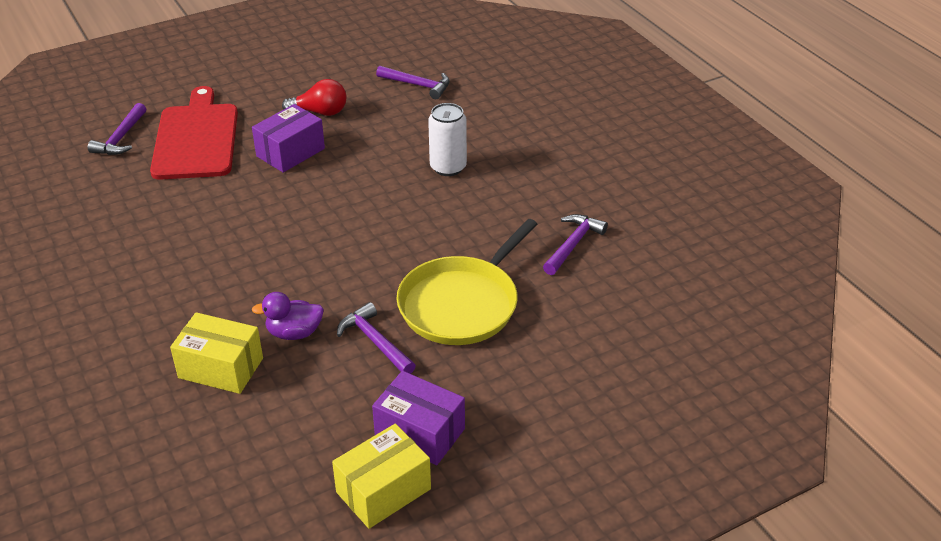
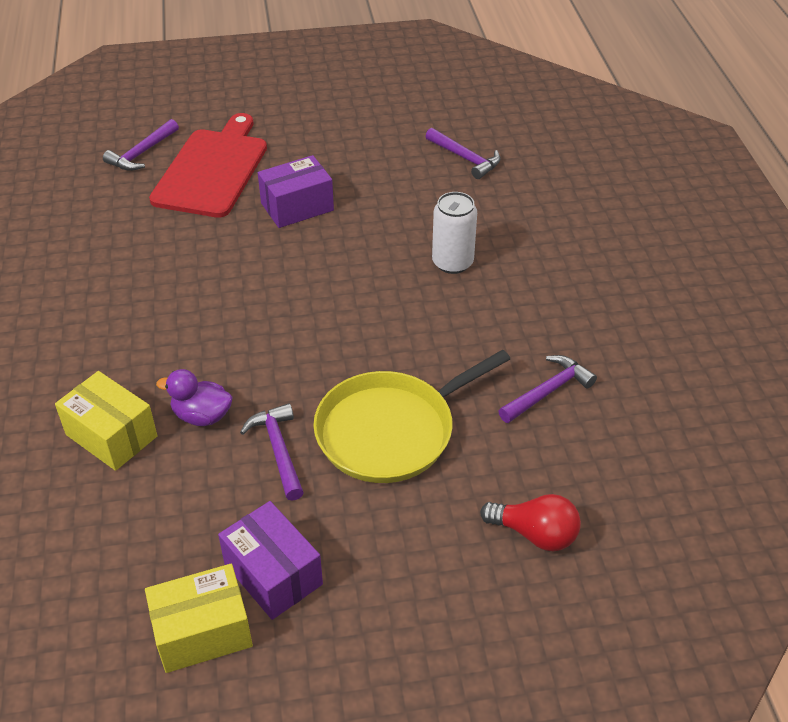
camera: 20 degrees right, 5 degrees up
red light bulb [282,79,347,116] -> red light bulb moved to [480,494,581,551]

